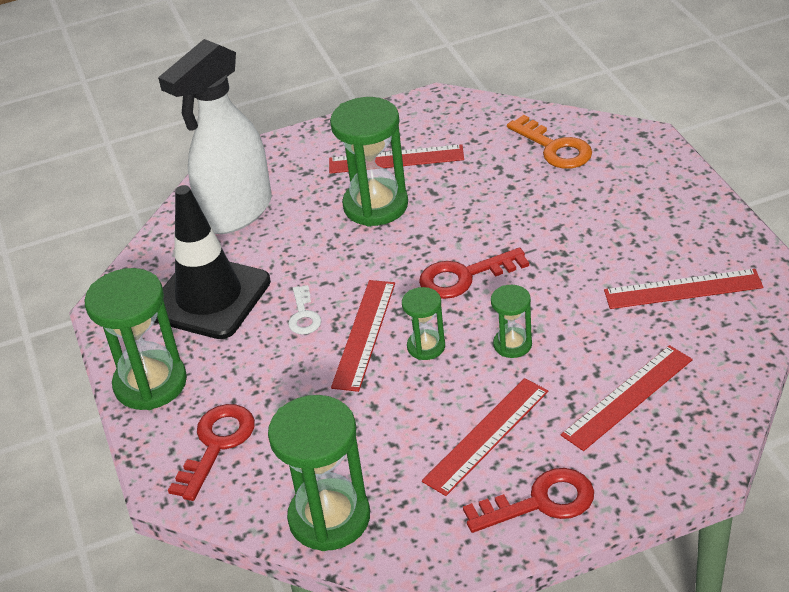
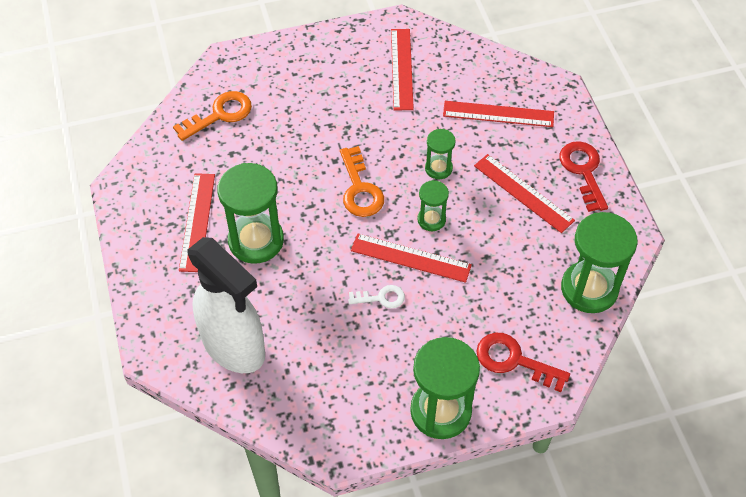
camera: 90 degrees left, 15 degrees up
black traffic cone [154,185,271,339] -> none
red key [419,247,529,299] -> orange key [340,146,384,217]
red ruler [561,345,693,451] -> red ruler turned 45 degrees counterclockwise [443,101,554,127]

